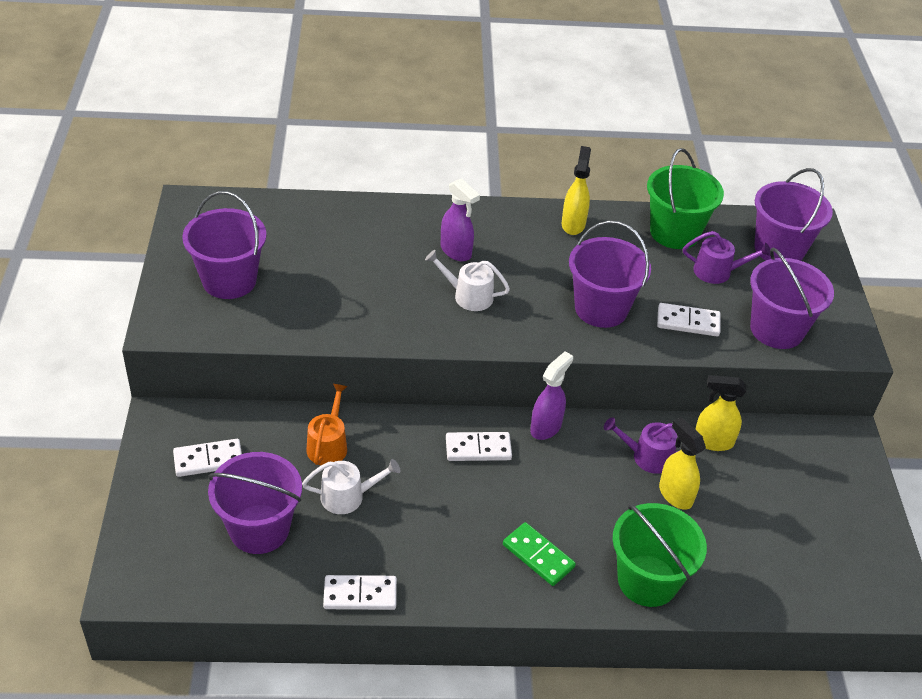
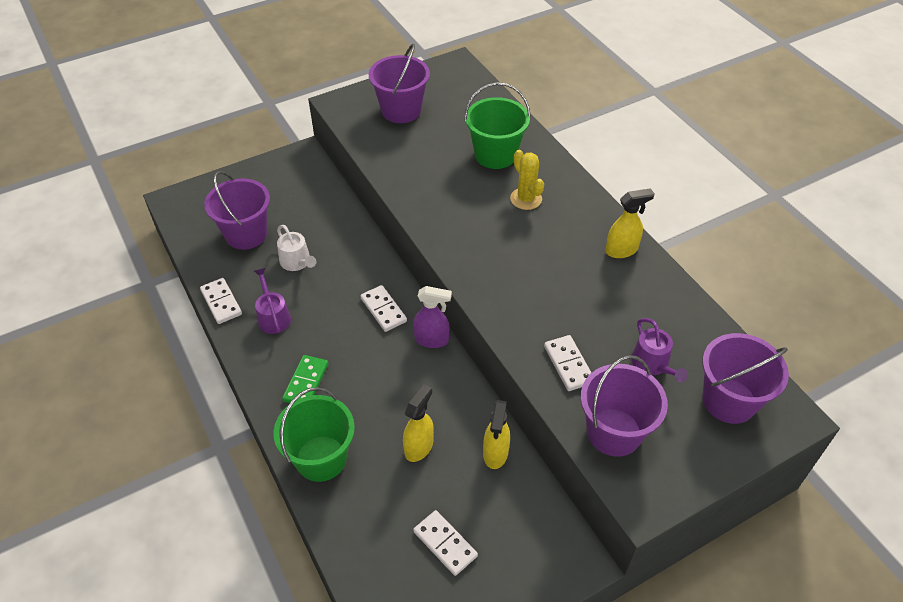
camera: 65 degrees right, 5 degrees up
white domino [173,439,242,477] -> white domino moved to [413,510,478,576]
orange watering can [306,384,348,465] -> none
white watering can [425,250,510,311] -> none
purple spray bottle [441,178,480,262] -> yellow cactus [510,150,544,210]
purple bucket [569,221,651,328] -> none
purple watering can [604,417,680,474] -> purple watering can moved to [254,268,291,334]
green bucket [647,148,724,249] -> green bucket moved to [464,82,531,169]
yellow spray bottle [695,375,746,451] -> yellow spray bottle turned 150 degrees counterclockwise [483,400,510,469]

